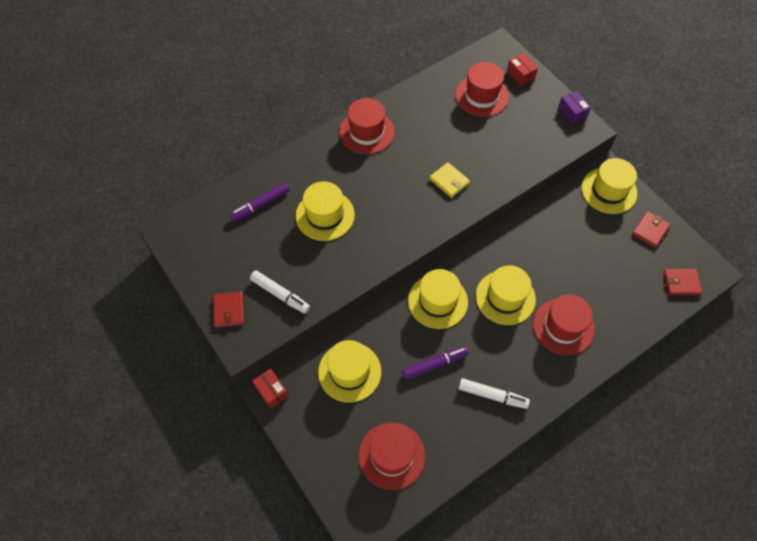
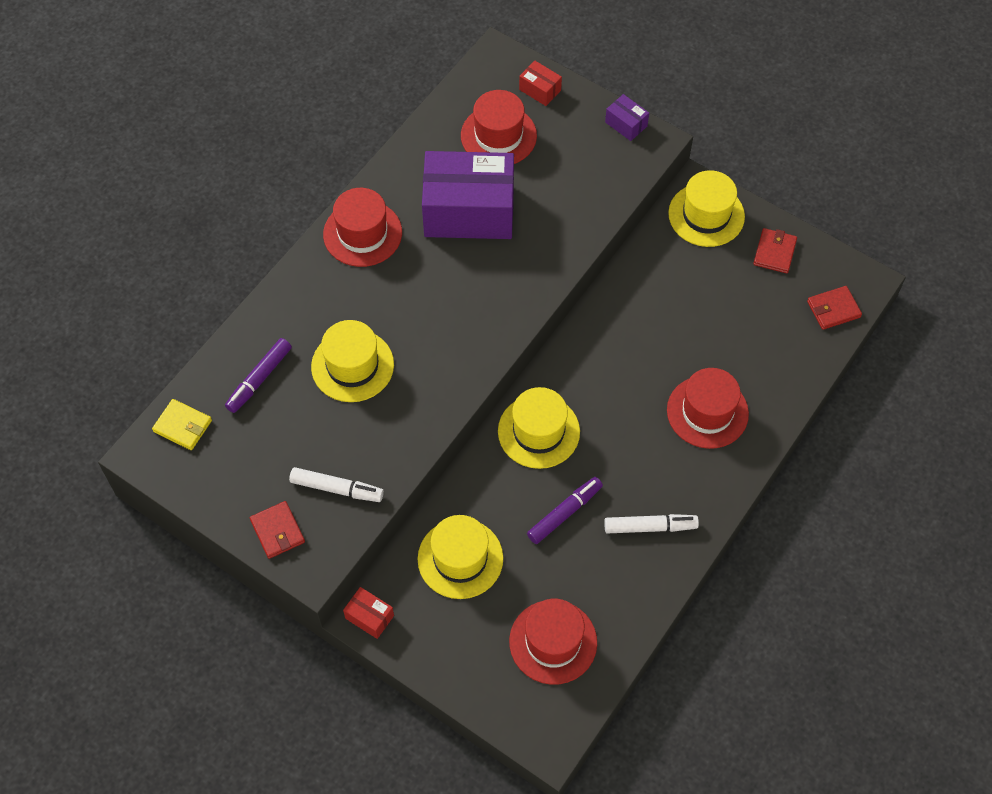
camera: 20 degrees left, 0 degrees up
yellow wallet [429,162,470,198] -> yellow wallet moved to [152,399,212,450]
yellow hat [476,265,536,325] -> none
none -> purple box [422,151,514,239]

